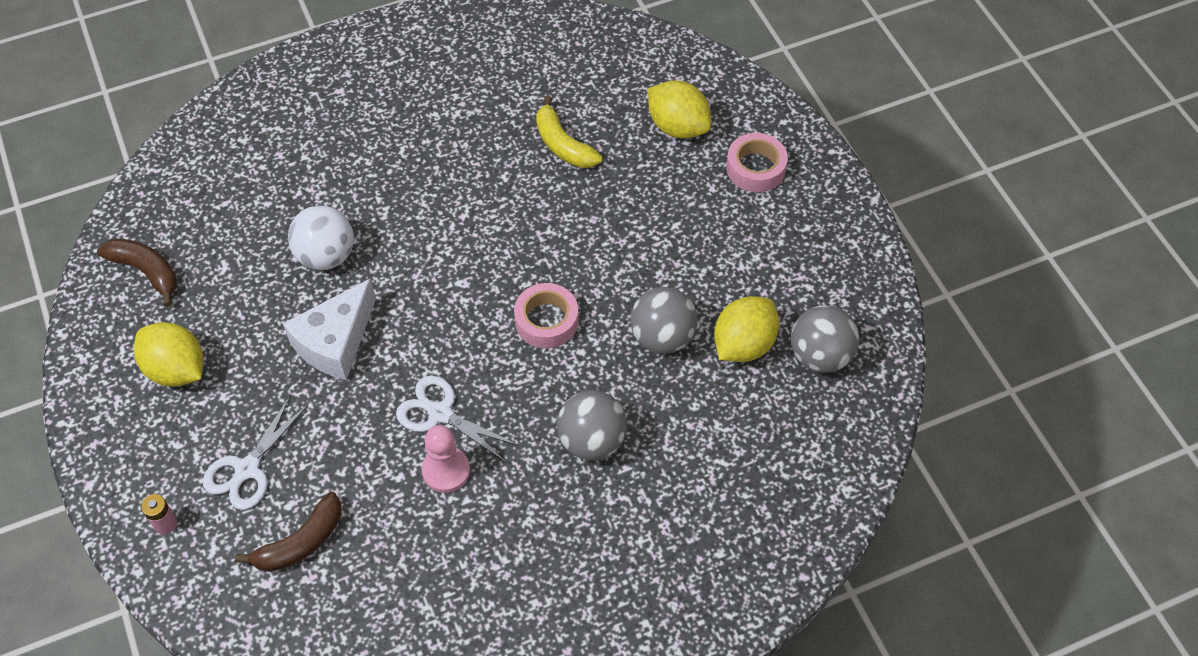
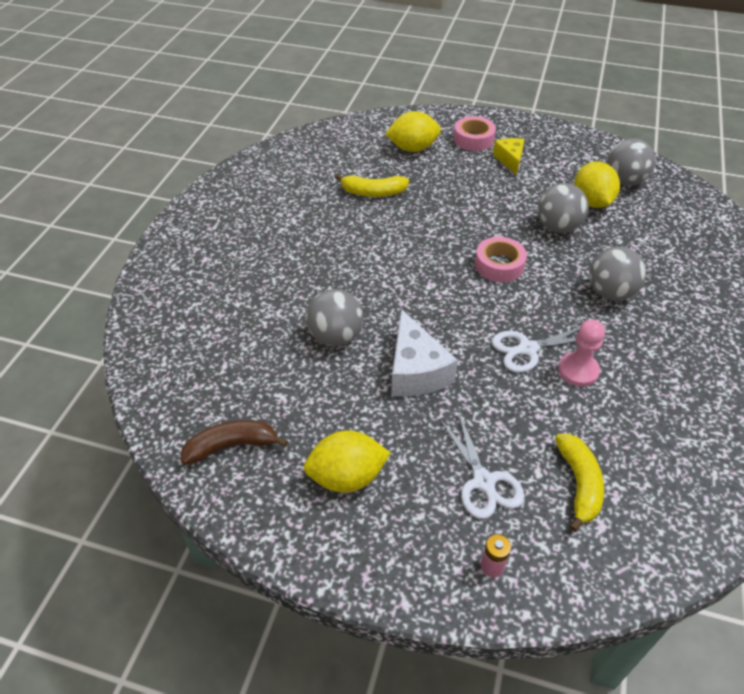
camera: 50 degrees left, 10 degrees down
brown banana [235,492,341,572] -> yellow banana [555,434,604,532]
white ball [288,205,354,270] -> grey ball [306,289,364,346]
none -> yellow cheese [493,138,525,175]

